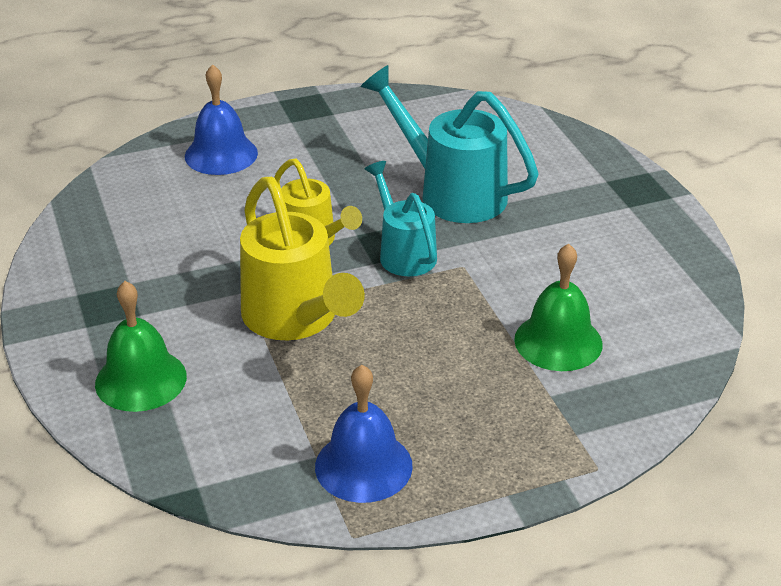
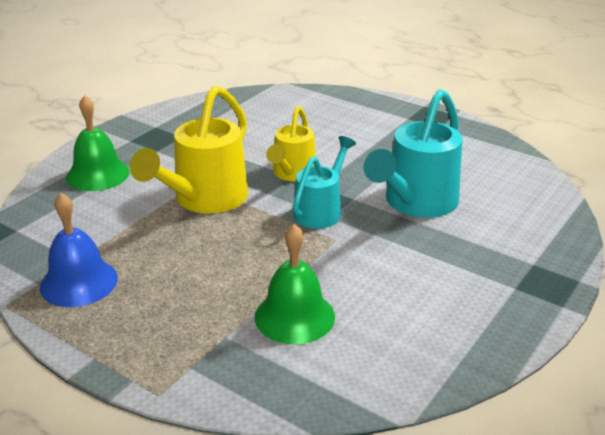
camera: 55 degrees right, 5 degrees down
blue bell [185,64,258,175] -> none
turquoise watering can [361,65,539,223] -> turquoise watering can turned 150 degrees counterclockwise [364,89,462,218]

